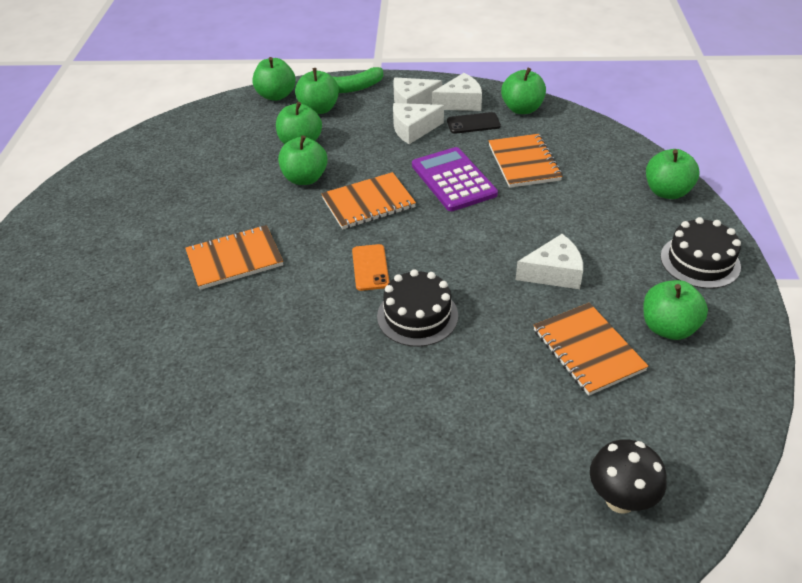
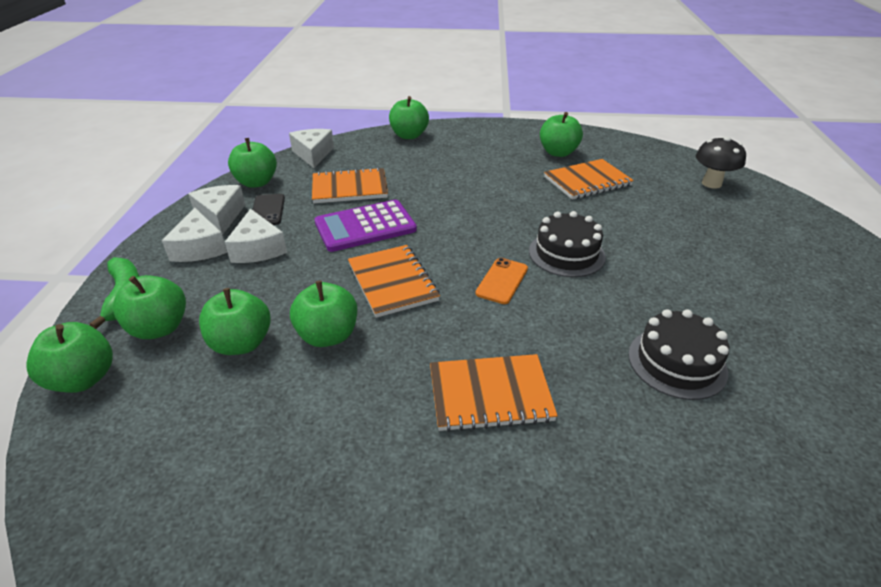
camera: 90 degrees left, 5 degrees down
orange notebook [185,225,283,290] -> orange notebook turned 75 degrees counterclockwise [430,354,558,432]
orange phone [352,244,389,291] -> orange phone turned 60 degrees counterclockwise [475,258,528,304]
white cheese [516,234,583,289] -> white cheese moved to [289,129,334,168]
black cake [660,217,741,289] -> black cake moved to [628,309,729,400]

